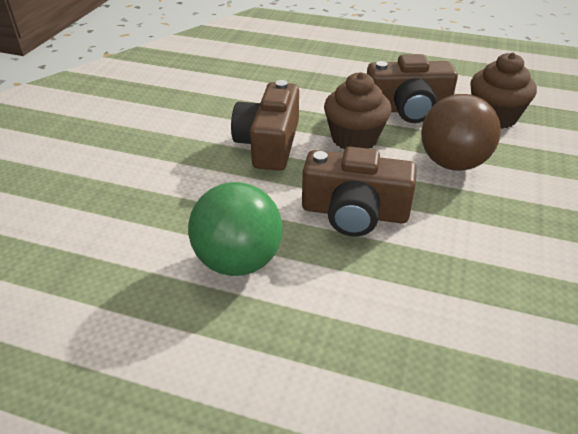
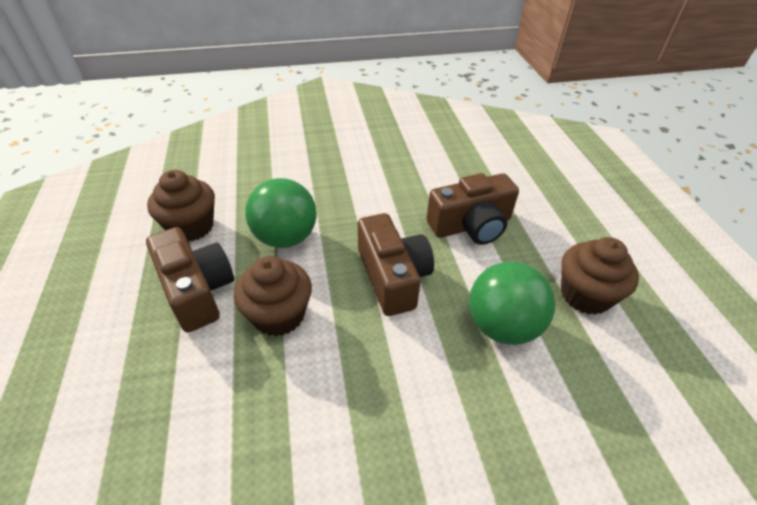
camera: 120 degrees left, 5 degrees up
brown camera [231,80,299,171] -> brown camera moved to [427,173,519,245]
brown ball [421,94,501,171] -> green ball [245,178,317,248]
none -> brown cupcake [561,237,639,315]

